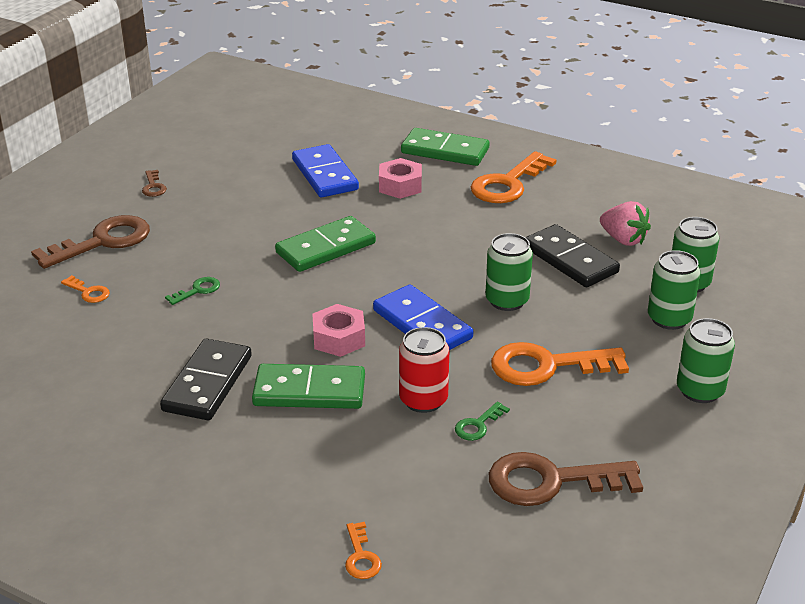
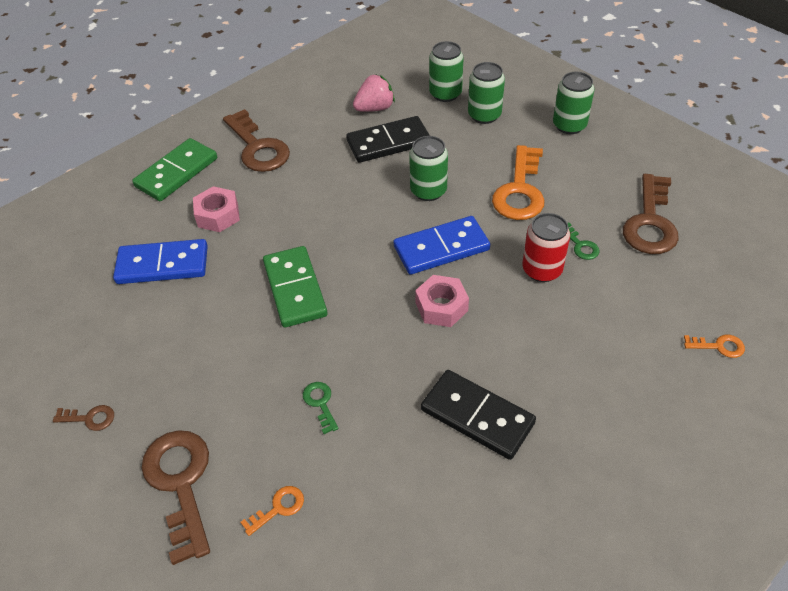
camera: 70 degrees left, 15 degrees up
green domino [252,364,365,409] -> none
orange key [471,151,557,203] -> brown key [223,109,290,172]

